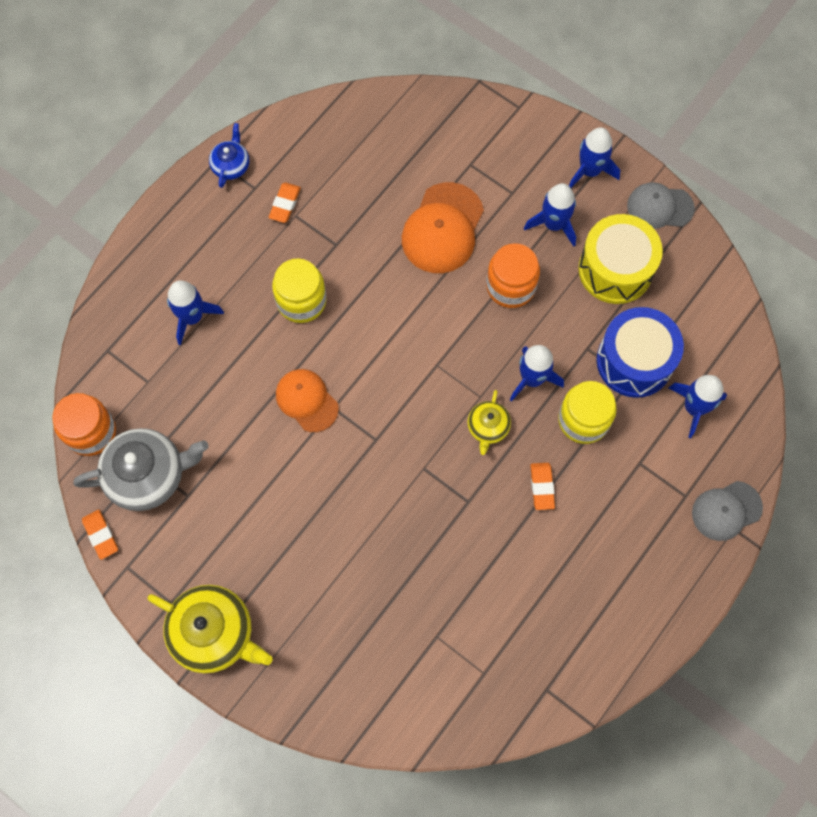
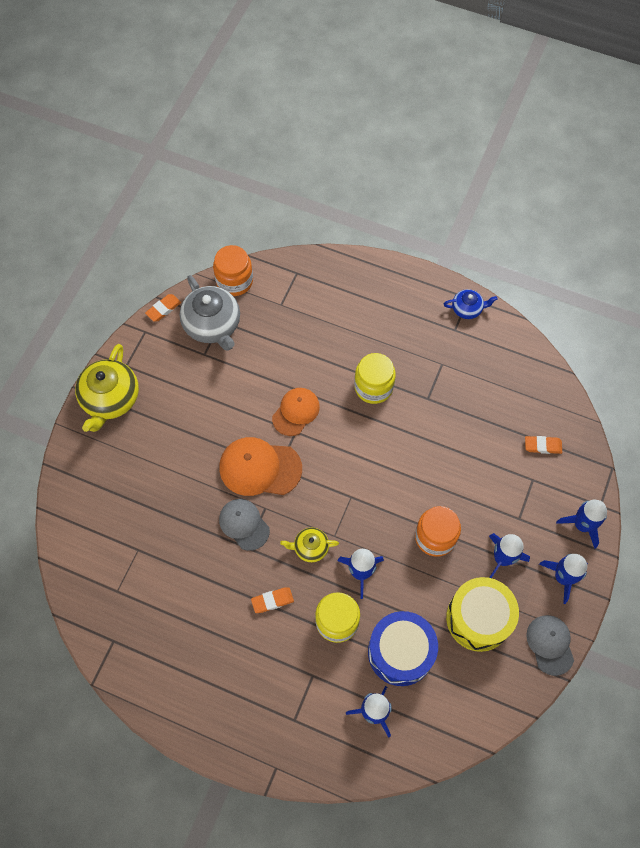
camera: 75 degrees right, 5 degrees down
blue rocket [167,280,224,345] -> blue rocket moved to [556,500,607,548]
orange eraser [269,182,301,223] -> orange eraser moved to [525,436,562,454]
orange cap [402,182,484,273] -> orange cap moved to [219,437,302,496]
grey cap [692,481,763,541] -> grey cap moved to [219,499,270,551]

